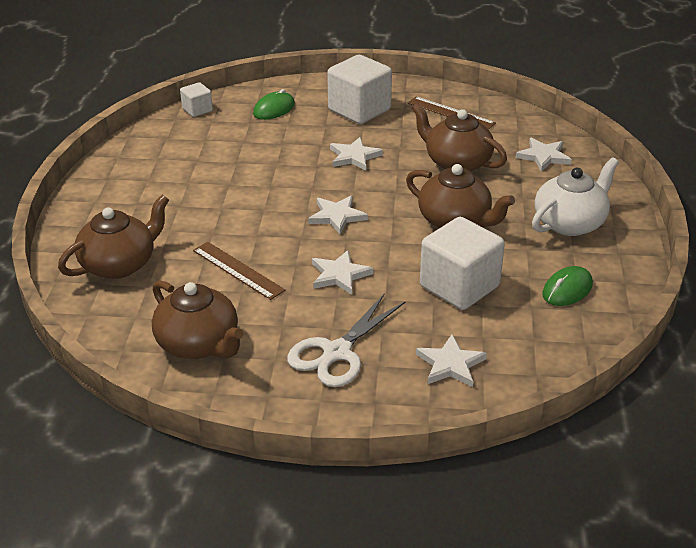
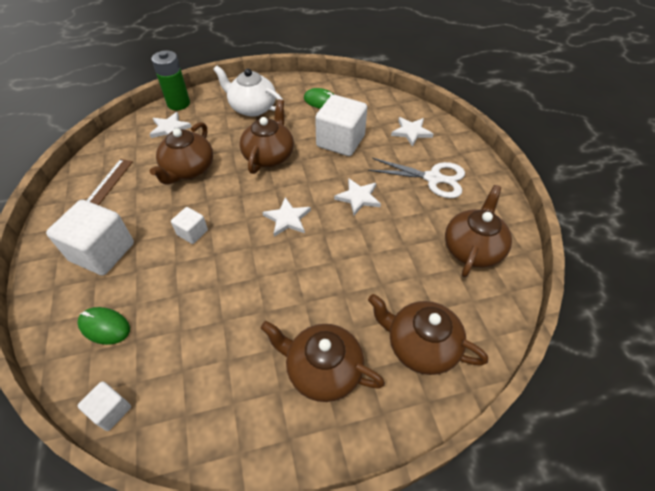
camera: 110 degrees left, 15 degrees up
brown ruler [193,242,285,300] -> none
white star [330,137,383,171] -> white cube [171,207,208,244]
none -> green battery [151,50,190,110]
none -> brown teapot [261,321,385,402]

